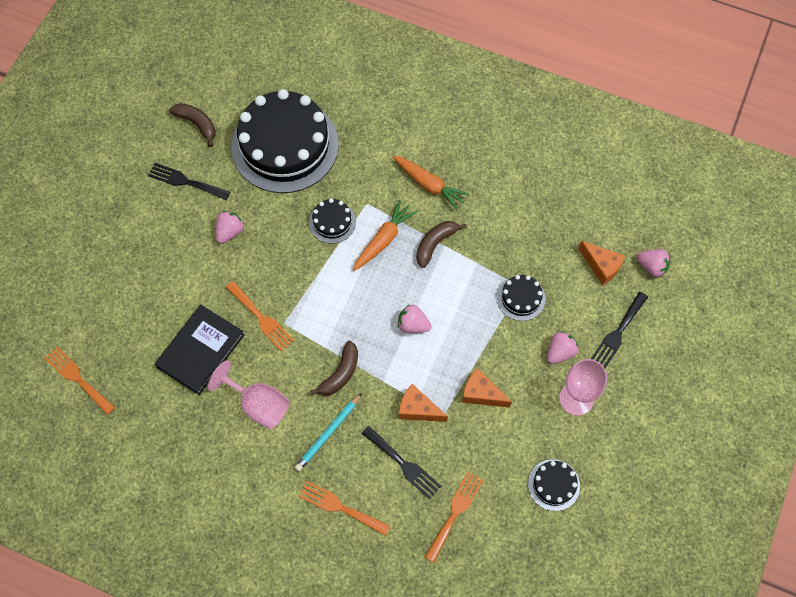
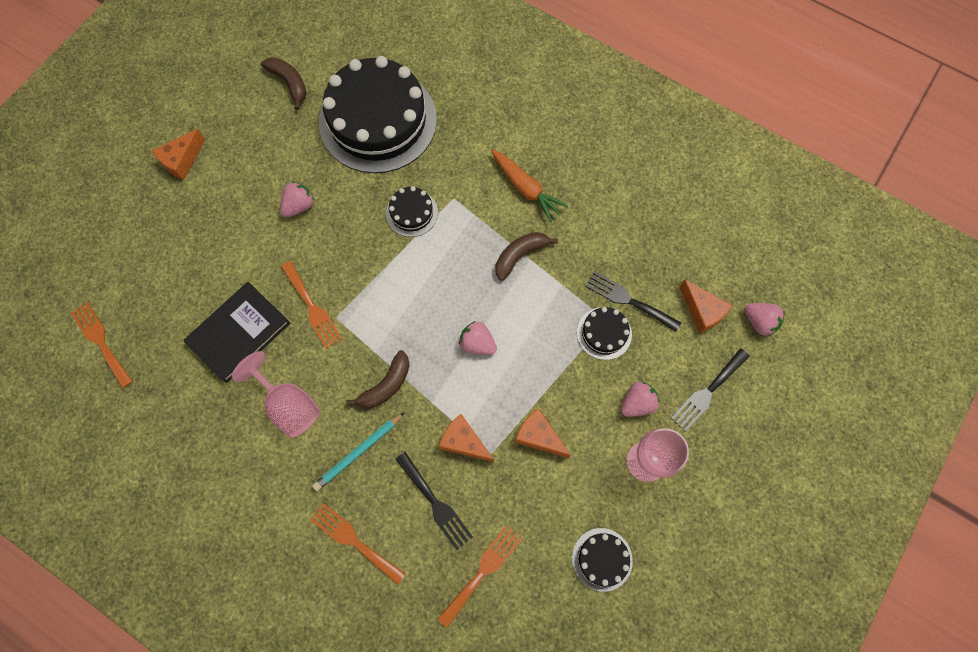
camera: 10 degrees right, 5 degrees up
black fork [148,163,230,200] -> black fork moved to [585,271,681,332]
orange carrot [353,200,417,271] -> none
none -> orange cheese [152,129,205,180]

